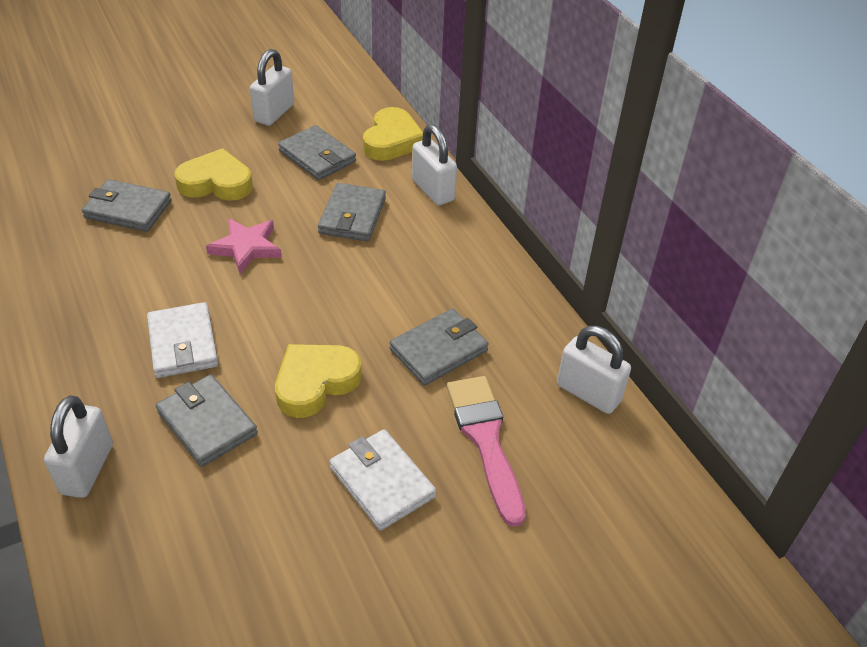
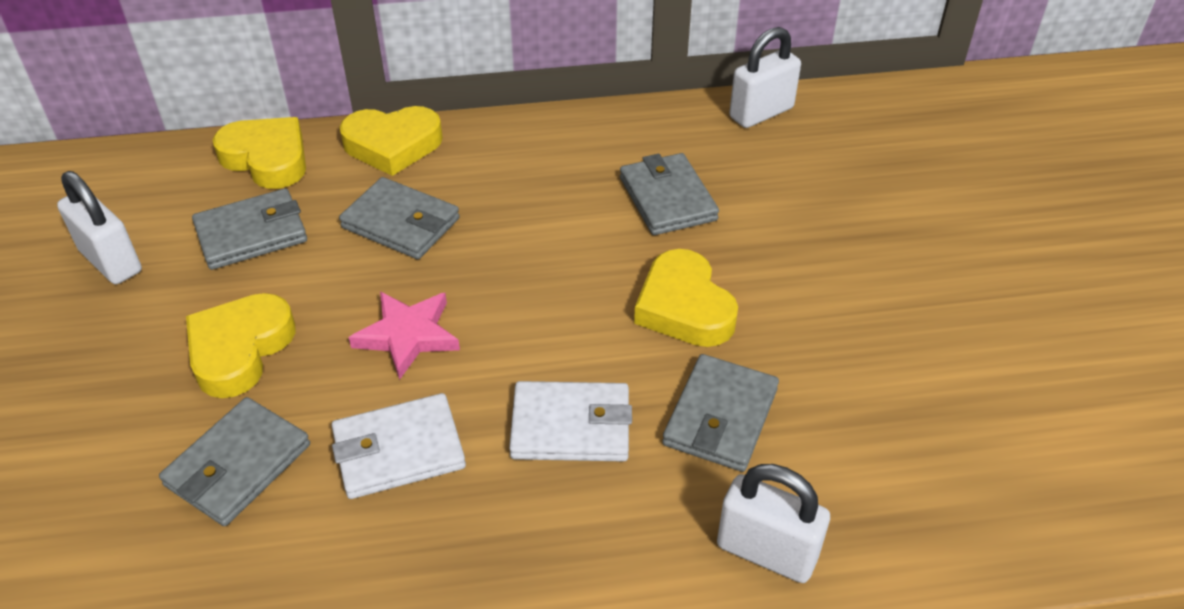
camera: 70 degrees left, 0 degrees up
grey wallet [156,374,258,467] -> grey wallet turned 45 degrees counterclockwise [662,354,779,472]
white wallet [330,429,436,531] -> white wallet moved to [332,393,466,499]
white padlock [412,124,457,206] -> yellow heart [339,106,443,176]
pink brush [447,376,526,527] -> none

